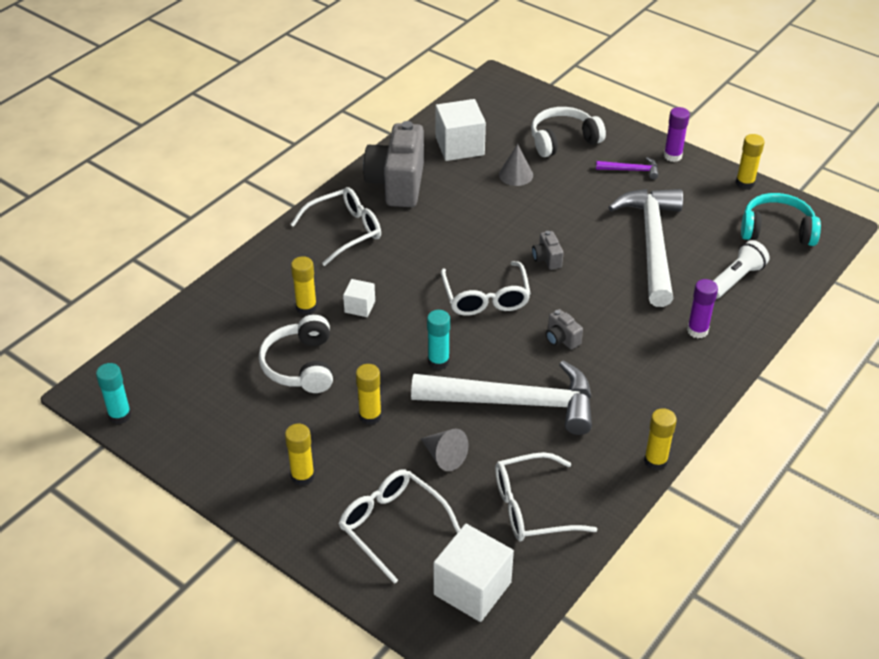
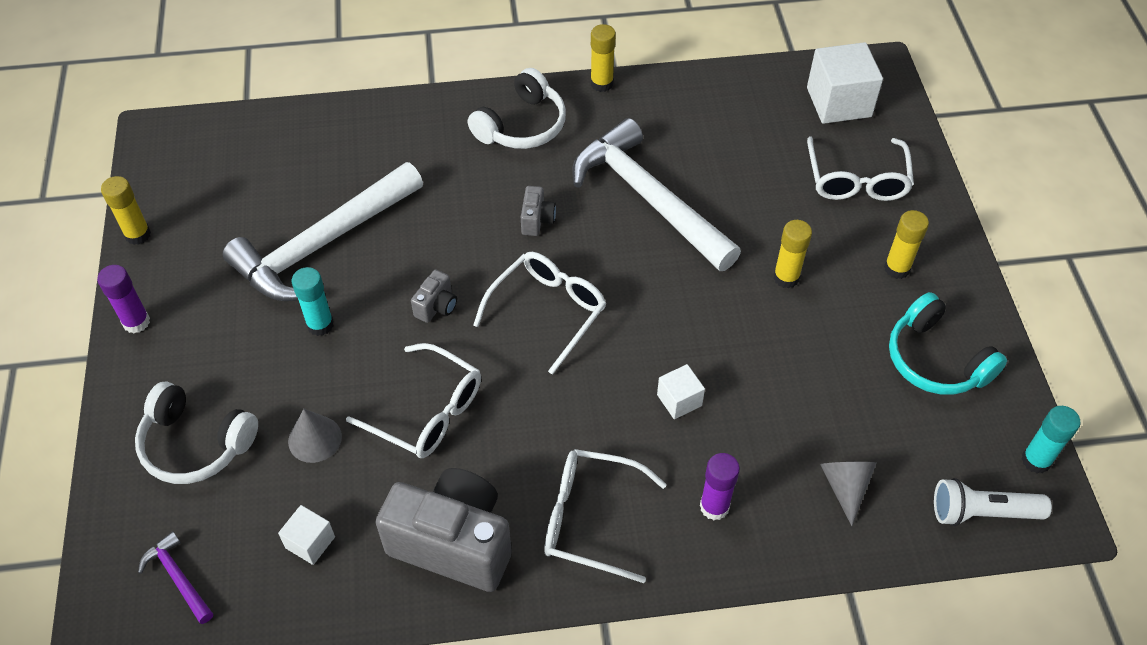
camera: 135 degrees left, 10 degrees up
white headphones [259,315,333,393] -> white headphones moved to [468,68,566,149]
yellow glue stick [291,256,317,315] -> none
grey camera [363,121,424,207] -> grey camera turned 120 degrees counterclockwise [375,468,512,592]
grey cone [421,429,469,471] -> grey cone moved to [820,462,876,526]
turquoise glue stick [427,310,450,370] -> turquoise glue stick moved to [292,267,334,336]
white cube [436,99,486,161] -> white cube [278,505,335,565], size x0.53
white glasses [495,452,598,541] -> white glasses moved to [346,343,481,458]
purple hammer [596,157,658,179] -> purple hammer moved to [138,531,213,624]
purple glue stick [687,279,718,338] -> purple glue stick moved to [700,453,740,520]
white flashlight [713,240,770,299] -> white flashlight moved to [934,478,1052,526]
turquoise headphones [741,193,821,246] -> turquoise headphones moved to [889,292,1007,395]

